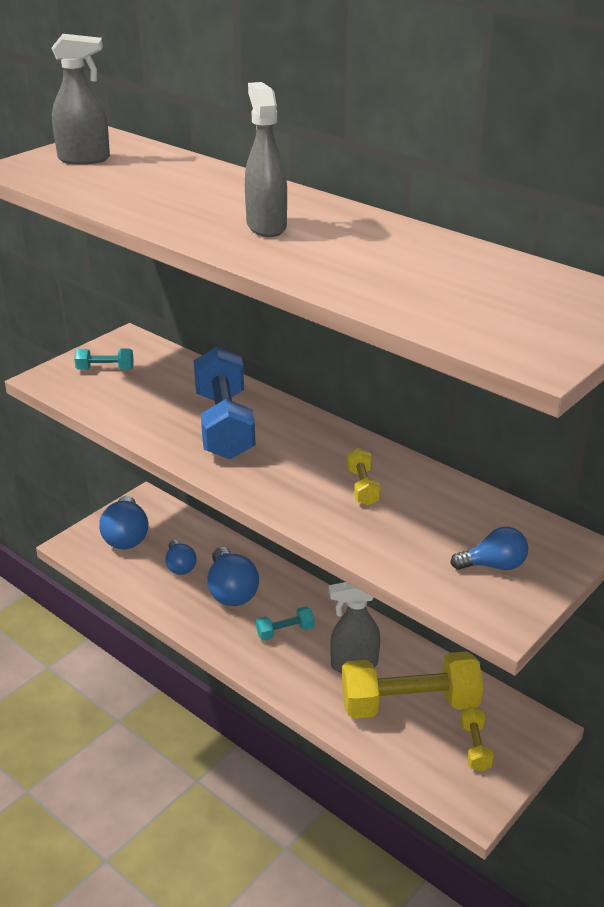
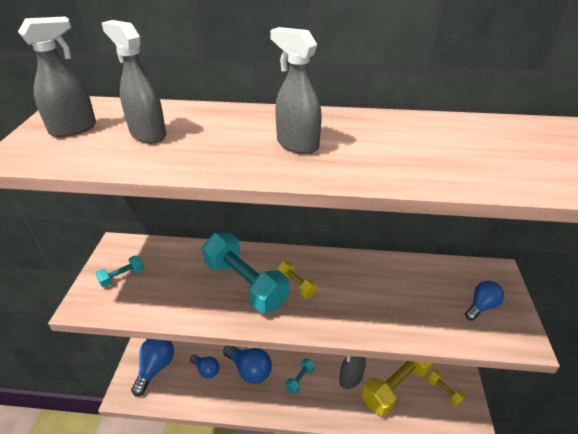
camera: 35 degrees left, 5 degrees up
blue light bulb [99,495,148,549] -> blue light bulb turned 120 degrees counterclockwise [131,339,174,396]
blue dumbbell [194,347,256,460] -> turquoise dumbbell [202,233,289,313]
yellow dumbbell [347,448,381,506] -> yellow dumbbell moved to [277,261,317,297]
none -> grey spray bottle [101,20,166,143]

